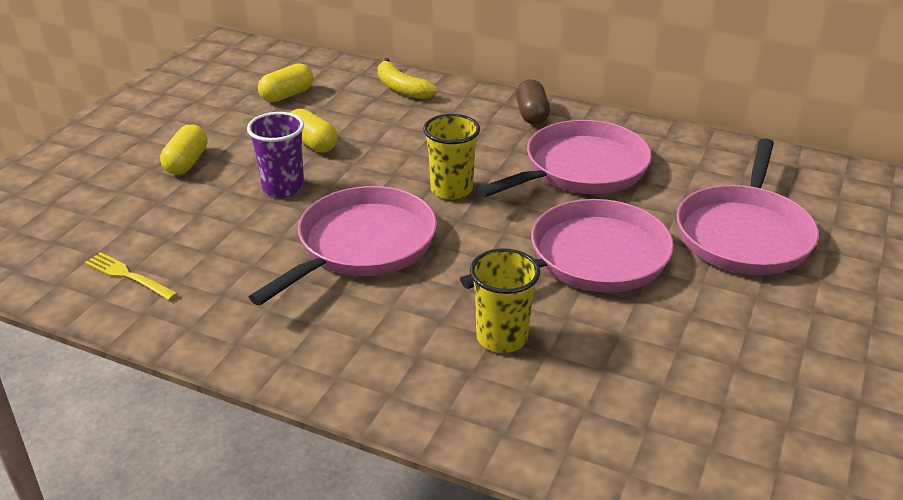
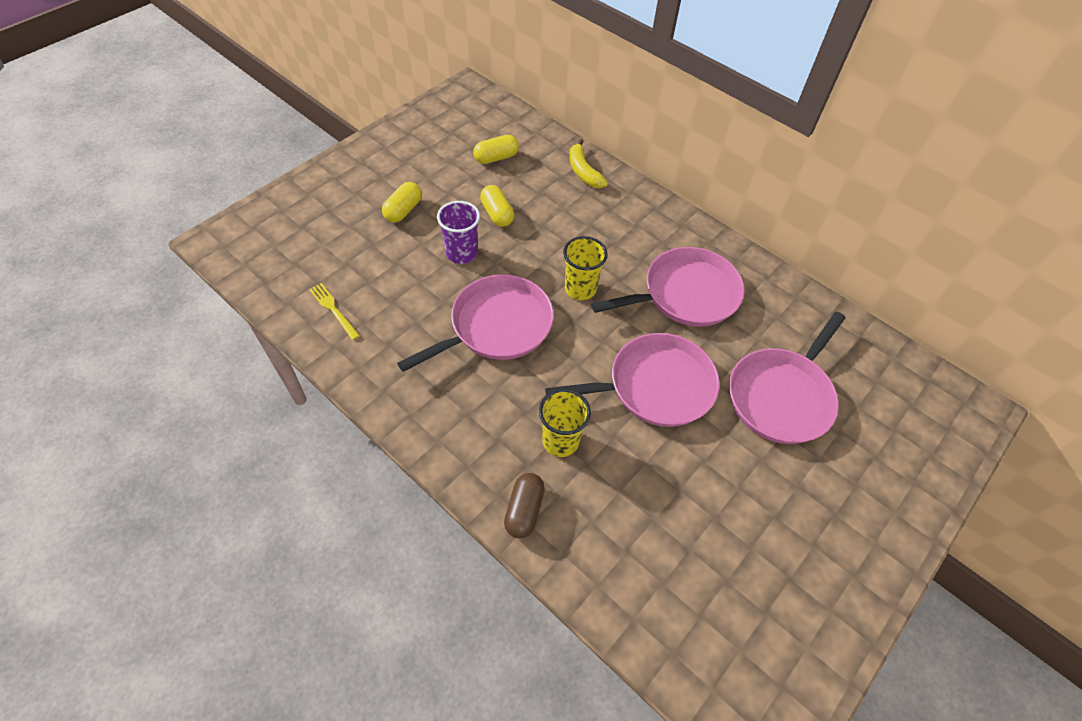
camera: 15 degrees right, 20 degrees up
brown capsule [516,79,550,125] -> brown capsule moved to [504,473,545,538]

